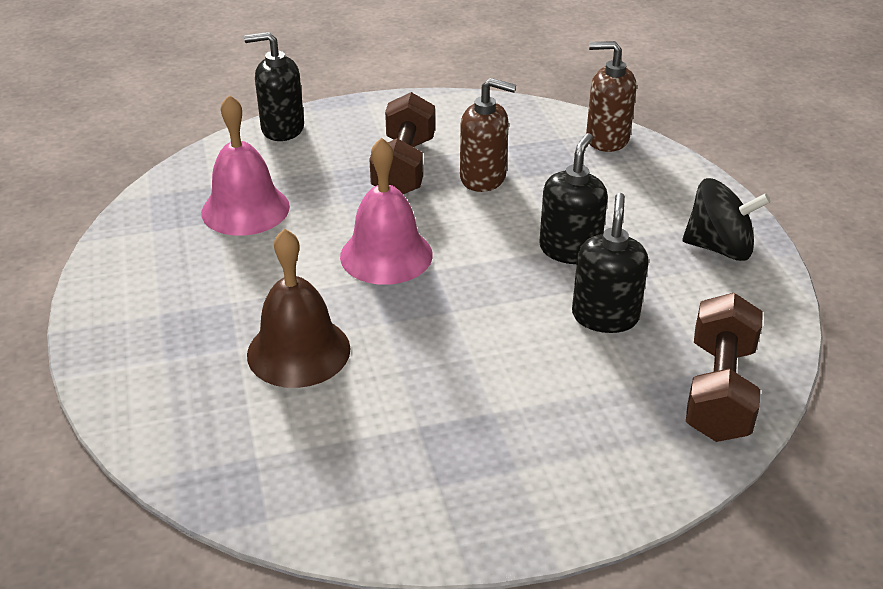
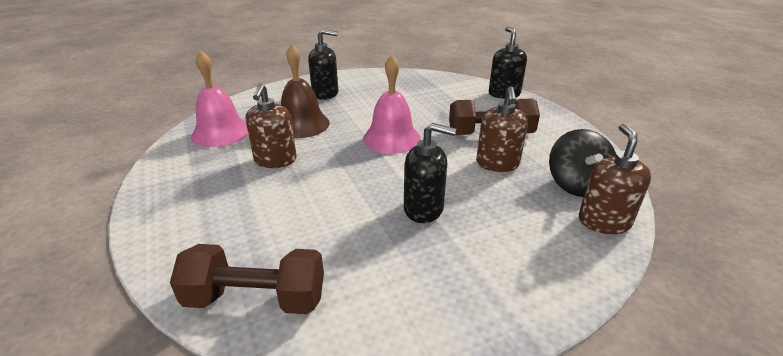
camera: 80 degrees right, 5 degrees down
pink bell [201,95,290,236] -> pink bell moved to [191,51,248,147]
black soap dispenser [572,193,649,333] -> black soap dispenser moved to [308,29,338,100]
black spinning top [682,178,771,261] -> black spinning top moved to [549,129,616,197]
none -> brown soap dispenser [245,83,297,168]

